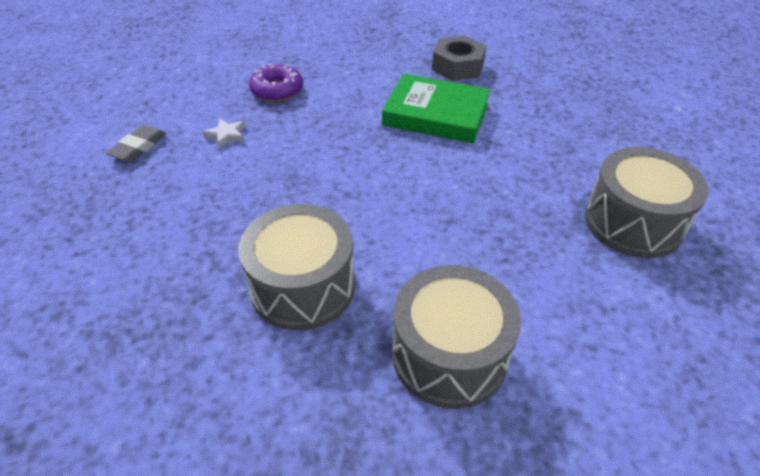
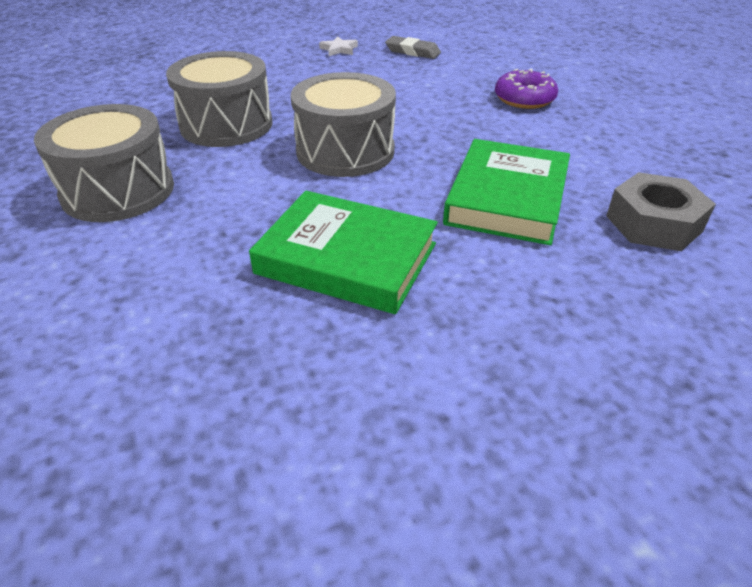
camera: 90 degrees right, 5 degrees down
white star [203,119,246,149] -> white star moved to [319,36,358,56]
grey drum [585,147,709,258] -> grey drum moved to [291,72,396,177]
none -> green book [249,191,438,314]

